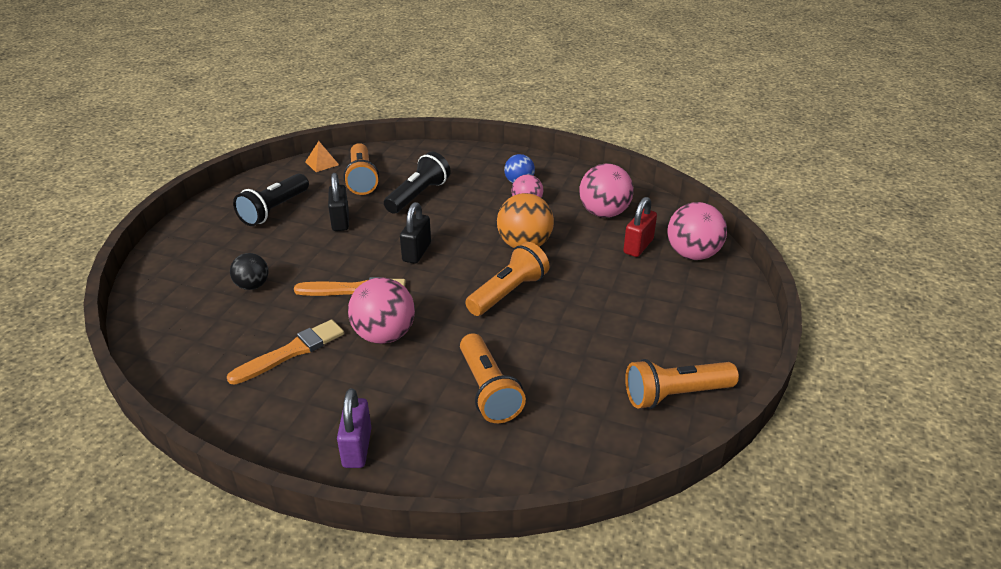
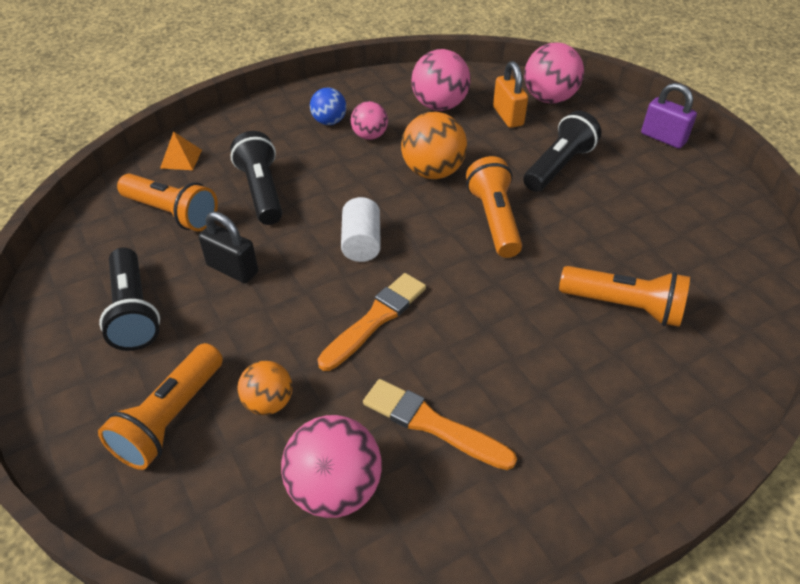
camera: 50 degrees left, 10 degrees up
orange brush [227,319,344,385] -> orange brush turned 60 degrees counterclockwise [363,379,517,470]
black ball [230,253,268,290] -> orange ball [237,361,293,415]
orange pyramid [305,141,339,172] -> orange pyramid moved to [160,131,202,170]
purple padlock [337,388,371,468] -> purple padlock moved to [641,83,697,148]
pink ball [348,278,415,344] -> pink ball moved to [281,415,382,518]
black padlock [400,202,431,264] -> white cylinder [341,197,381,262]
red padlock [623,197,657,257] -> orange padlock [493,61,528,128]
orange flashlight [625,359,739,409] -> orange flashlight moved to [98,343,223,470]
none -> black flashlight [523,111,601,192]

